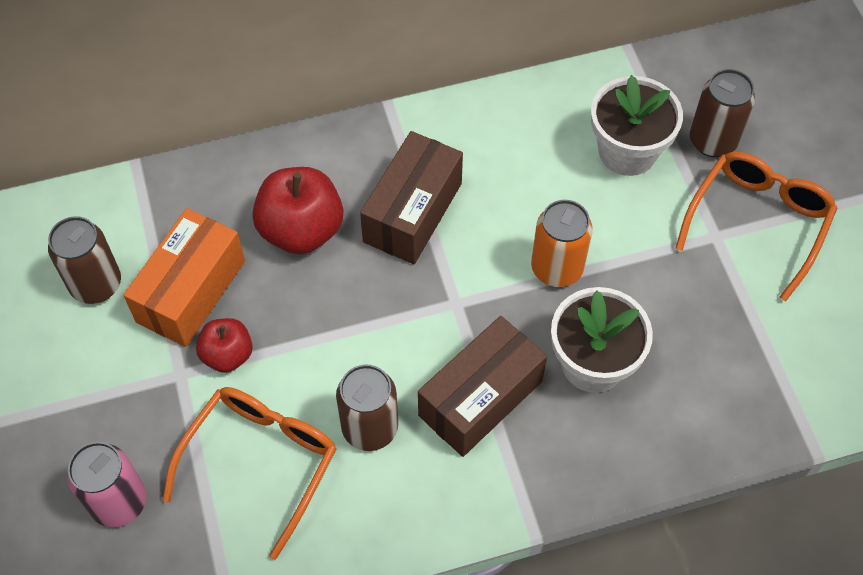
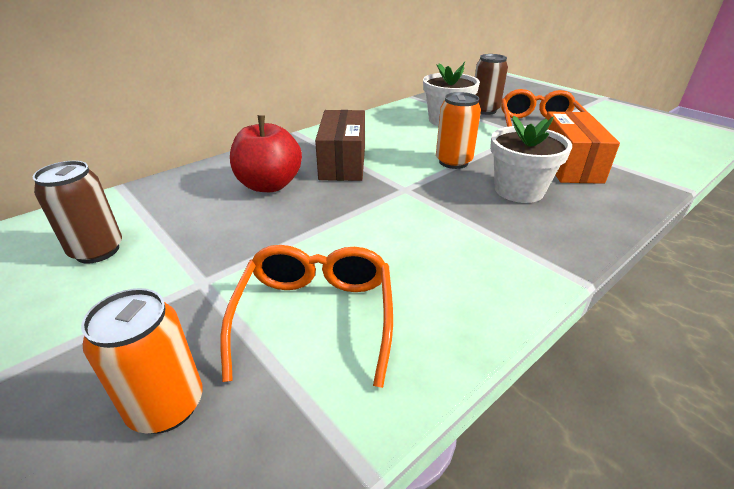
camera: 25 degrees left, 25 degrees down
pink can [67,442,146,528] -> orange can [81,288,203,434]
orange box [123,208,245,347] -> orange box moved to [546,111,620,184]
red apple [196,318,253,373] -> none
brown can [336,364,398,451] -> none
brown box [418,316,547,457] -> none

